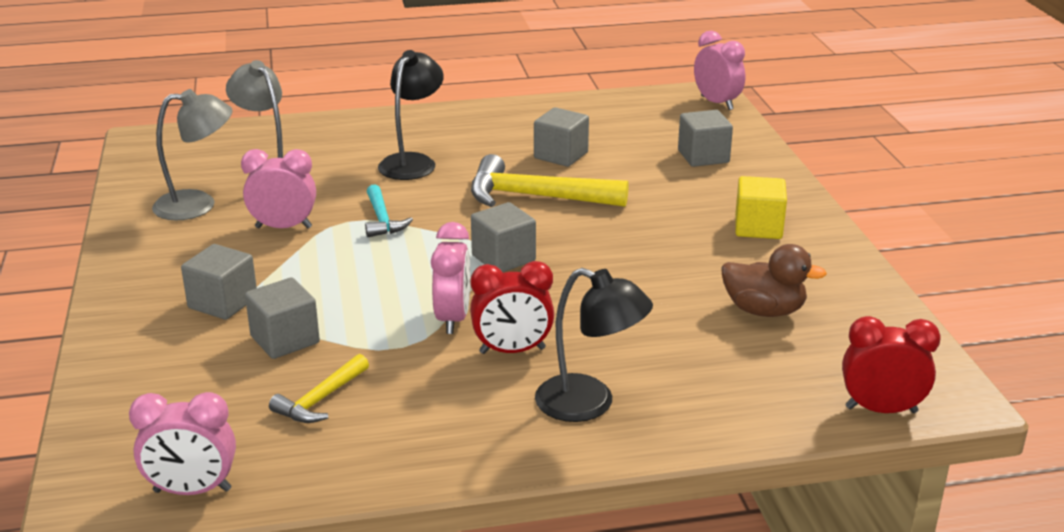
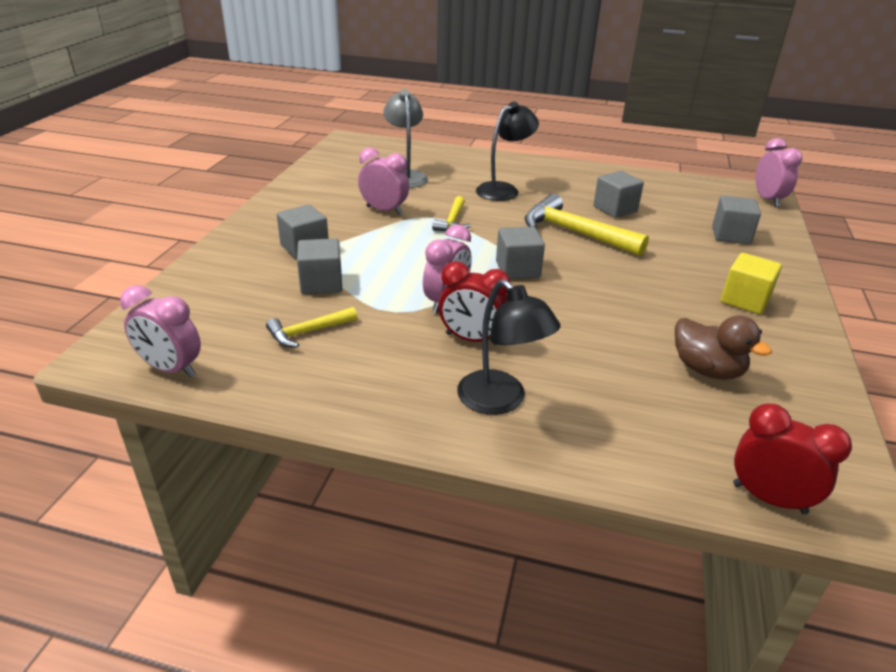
camera: 25 degrees right, 5 degrees up
grey lamp [152,89,233,220] -> none
turquoise hammer [365,184,413,237] -> yellow hammer [432,196,471,231]

